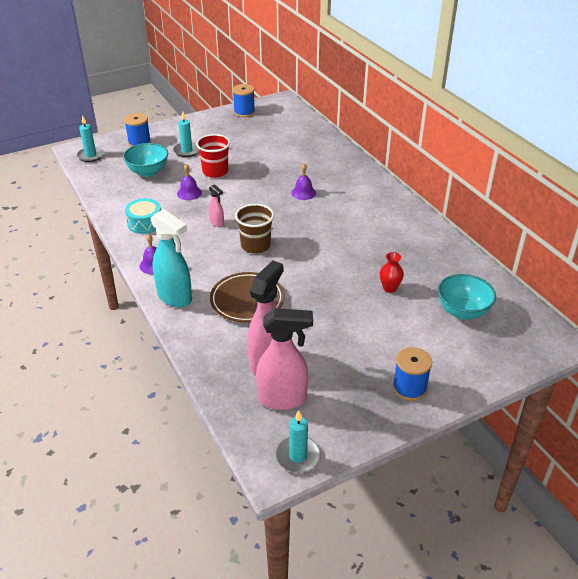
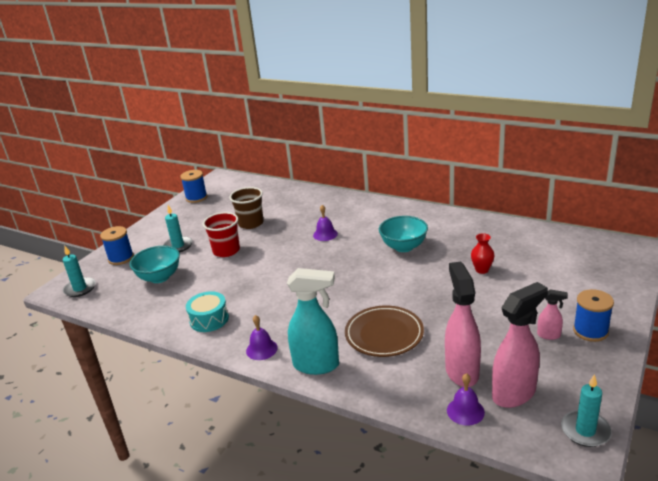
camera: 30 degrees left, 10 degrees down
purple bell [177,164,202,200] -> purple bell moved to [447,373,485,425]
pink spray bottle [209,184,224,227] -> pink spray bottle moved to [537,289,568,340]
brown cup [235,204,274,253] -> brown cup moved to [229,187,264,229]
turquoise bowl [438,274,496,320] -> turquoise bowl moved to [379,216,428,252]

